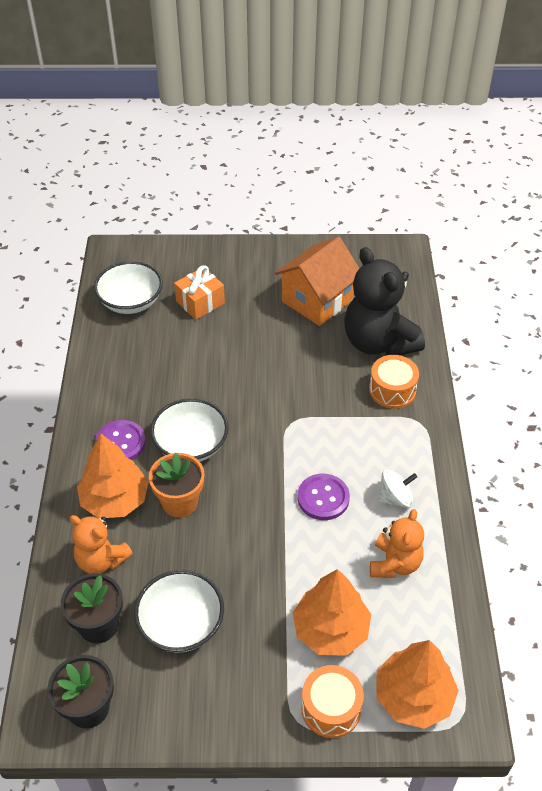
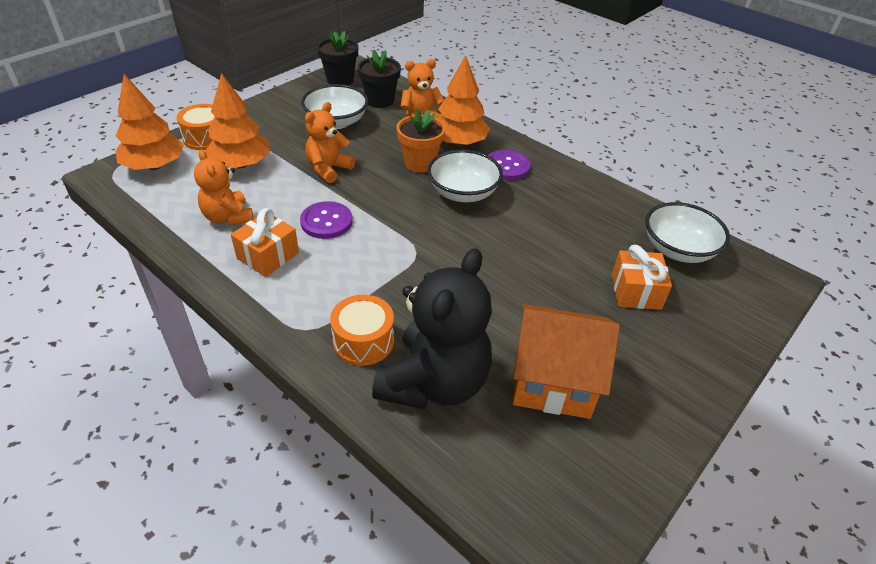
camera: 130 degrees right, 5 degrees down
orange house [275,237,360,326] -> orange house turned 75 degrees counterclockwise [513,304,620,419]
black teddy bear [344,247,425,355] -> black teddy bear turned 105 degrees clockwise [372,248,492,409]
white spinning top [378,469,417,508] -> orange gift [231,208,299,277]
none -> orange teddy bear [305,102,355,183]

